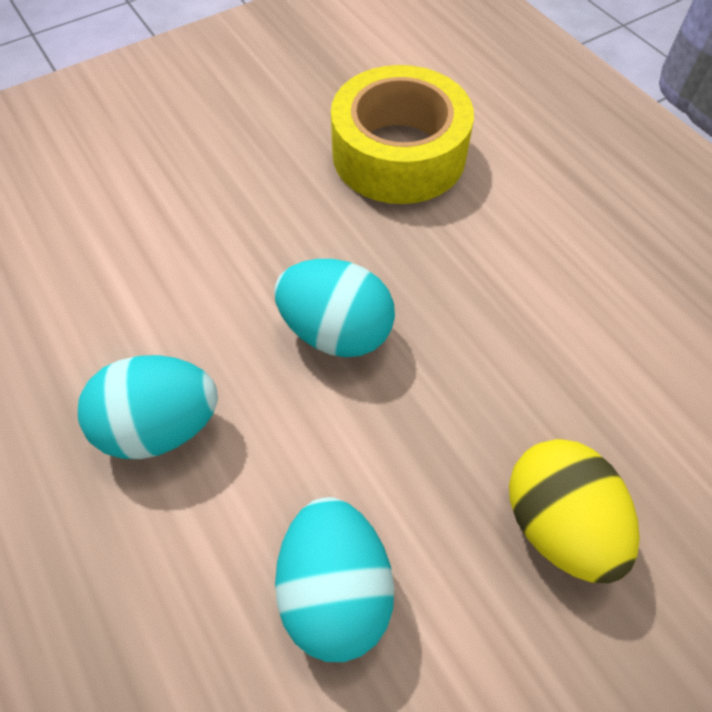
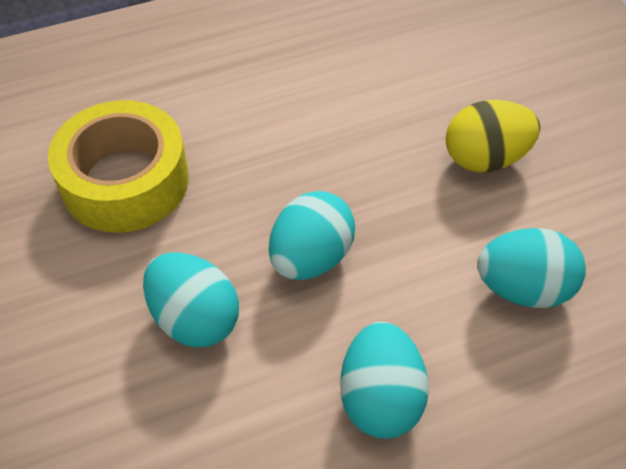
camera: 80 degrees left, 5 degrees down
none -> turquoise egg [143,252,239,347]

